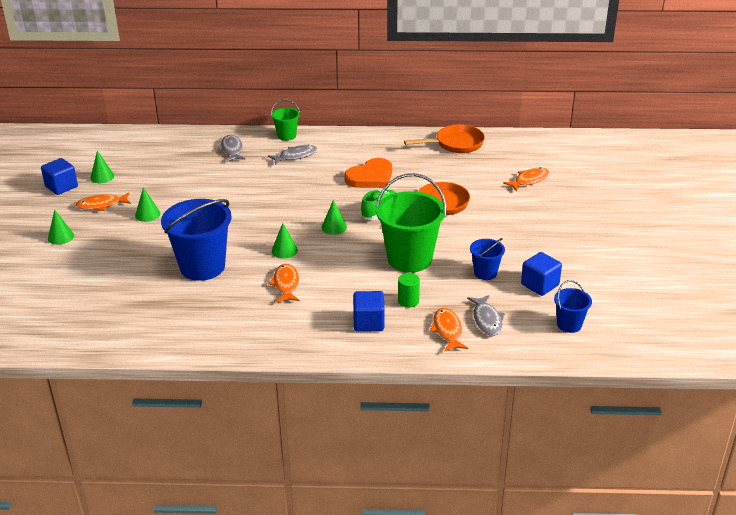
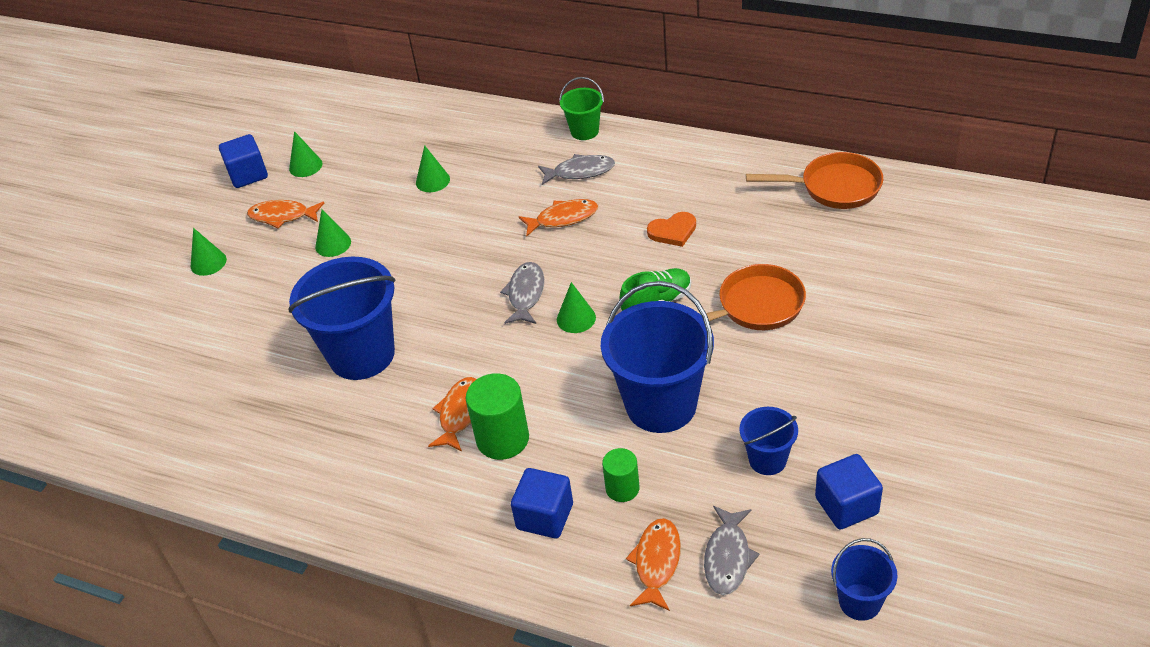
camera: 25 degrees right, 10 degrees up
grey fish [217,135,245,162] -> grey fish moved to [500,262,544,324]
green cone [272,223,298,259] -> green cone moved to [416,145,450,192]
orange heart [344,158,392,188] -> orange heart [647,212,696,247], size x0.61
green bucket [375,173,447,273] -> blue bucket [601,281,714,433]
orange fish [503,167,549,192] -> orange fish moved to [519,199,598,236]
none -> green cylinder [466,373,529,460]

